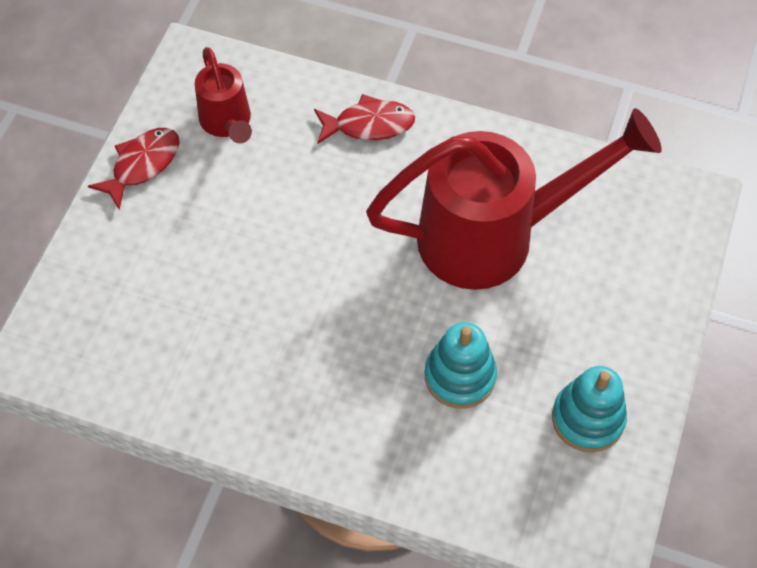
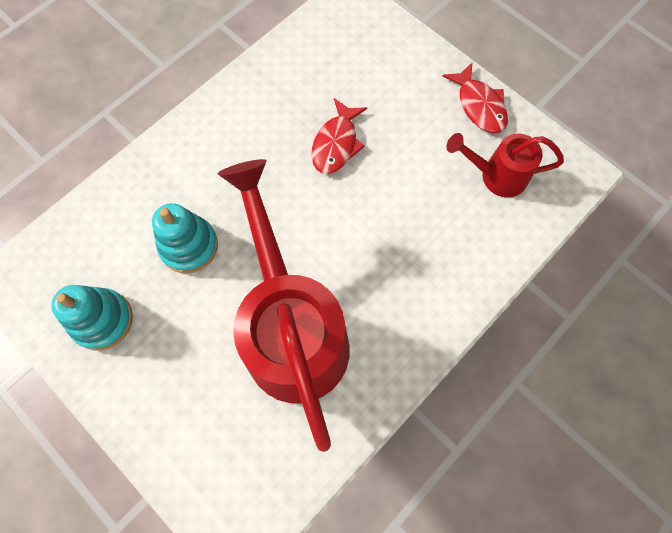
camera: 115 degrees right, 10 degrees up
red fish [314,94,415,145] -> red fish moved to [311,98,367,174]
red watering can [366,108,662,290] -> red watering can turned 150 degrees clockwise [218,159,350,452]

